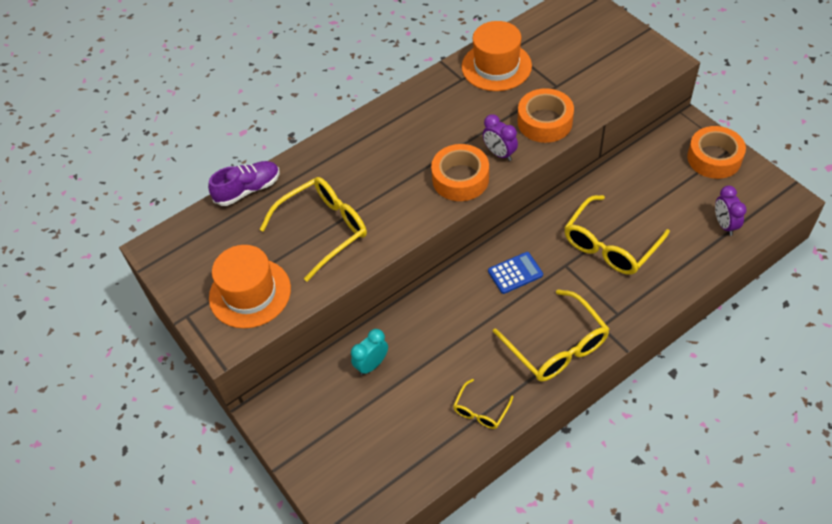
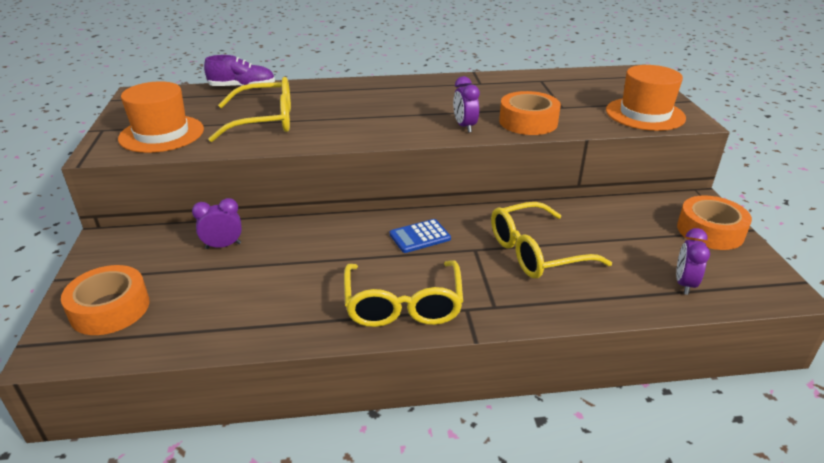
camera: 25 degrees right, 20 degrees down
turquoise clock [351,329,388,375] -> purple clock [192,198,242,249]
orange tape [431,144,489,201] -> orange tape moved to [61,265,150,335]
yellow glasses [453,379,513,429] -> none
orange hat [462,21,532,91] -> orange hat moved to [606,65,686,131]
blue calculator [488,252,543,294] -> blue calculator turned 150 degrees clockwise [390,219,451,253]

